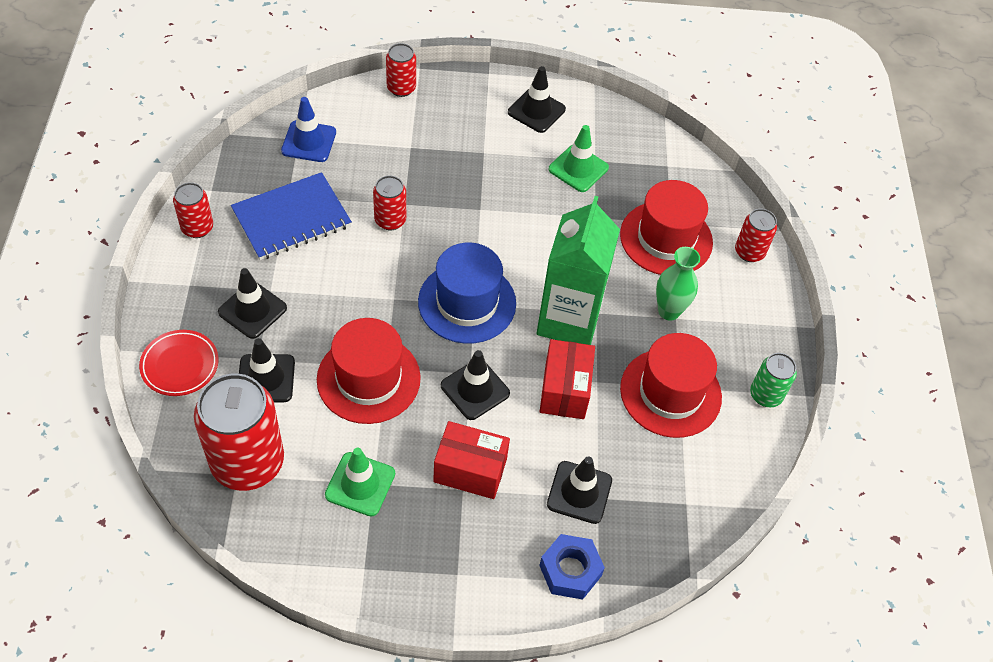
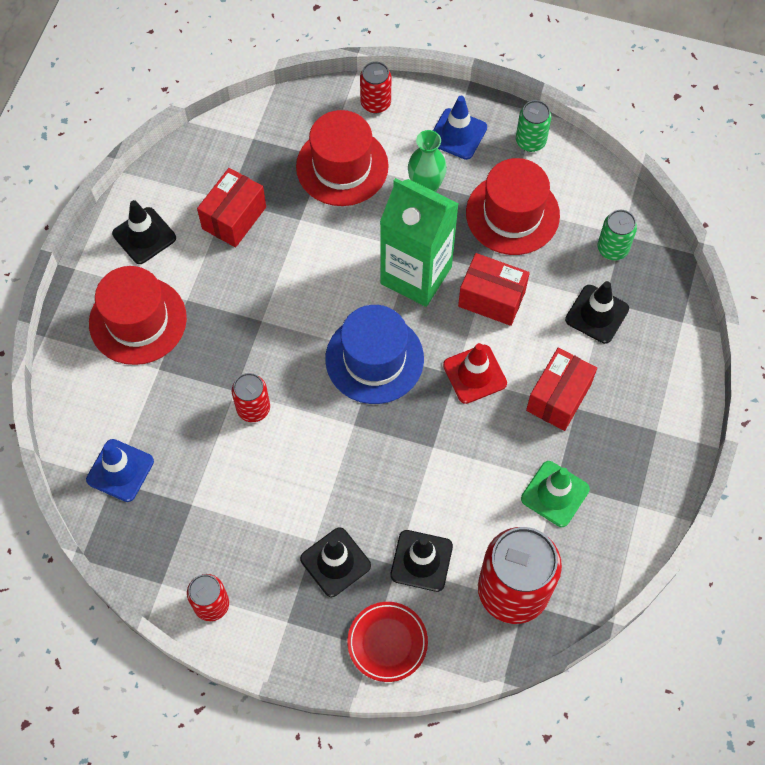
camera: 70 degrees left, 10 degrees up
blue notebook [231,172,352,260] -> none
red hat [317,318,421,424] -> red hat moved to [89,266,187,365]
red can [386,43,416,97] -> none
black traffic cone [441,350,510,420] -> red traffic cone [443,343,507,404]
blue nut [539,534,605,600] -> none
green traffic cone [548,125,609,192] -> red box [197,168,266,247]
none -> blue traffic cone [433,96,487,160]
none -> green can [598,210,637,260]

